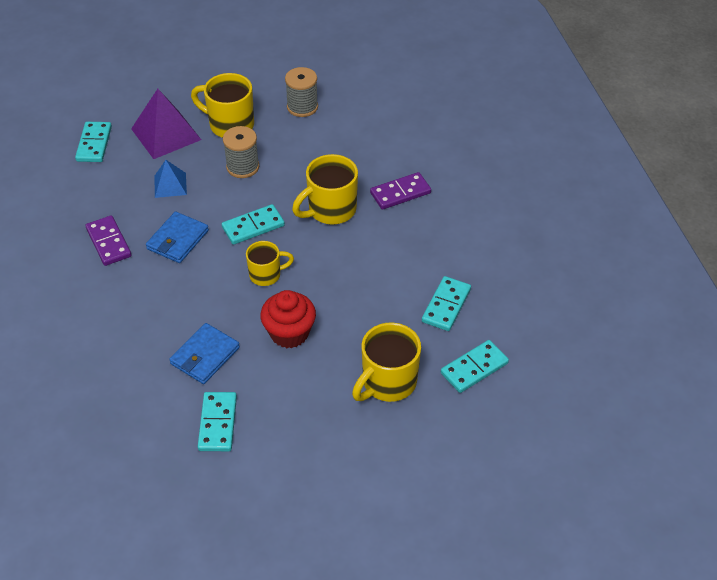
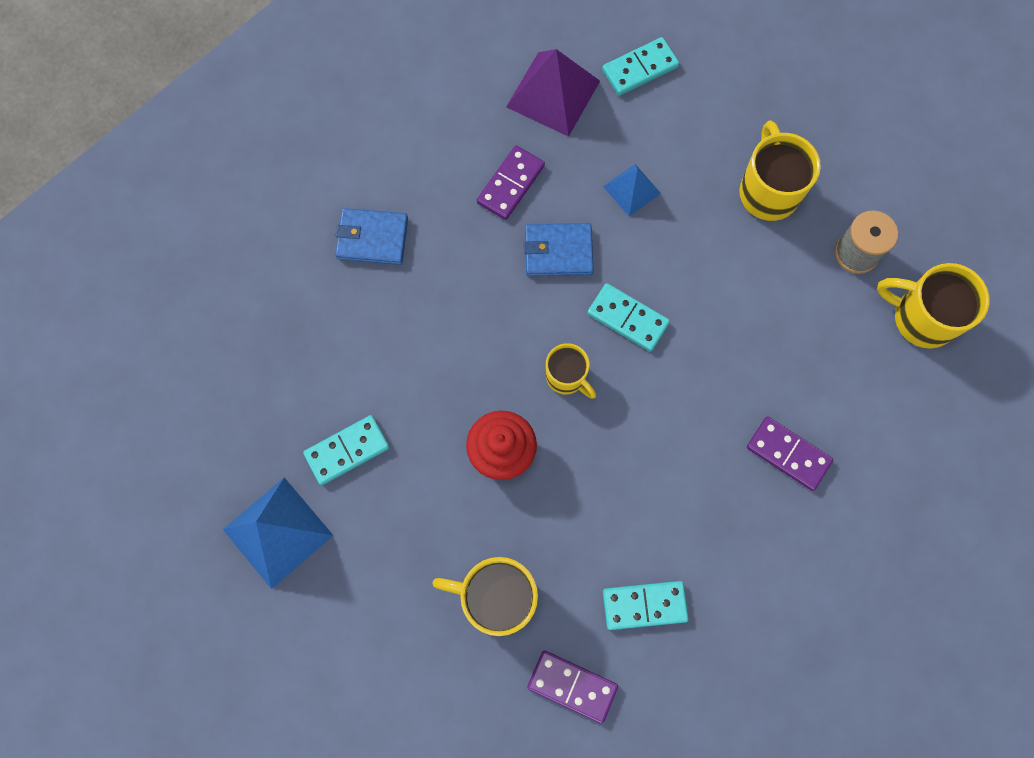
camera: 60 degrees right, 25 degrees up
purple pyramid [131,89,201,159] -> purple pyramid moved to [506,49,600,137]
blue wallet [169,323,240,384] -> blue wallet moved to [335,208,408,265]
grey spool [223,126,259,178] -> none
yellow mug [292,154,358,225] -> yellow mug moved to [877,263,990,349]
turquoise domino [441,340,509,393] -> purple domino [527,650,618,724]
none -> blue pyramid [223,477,334,589]

